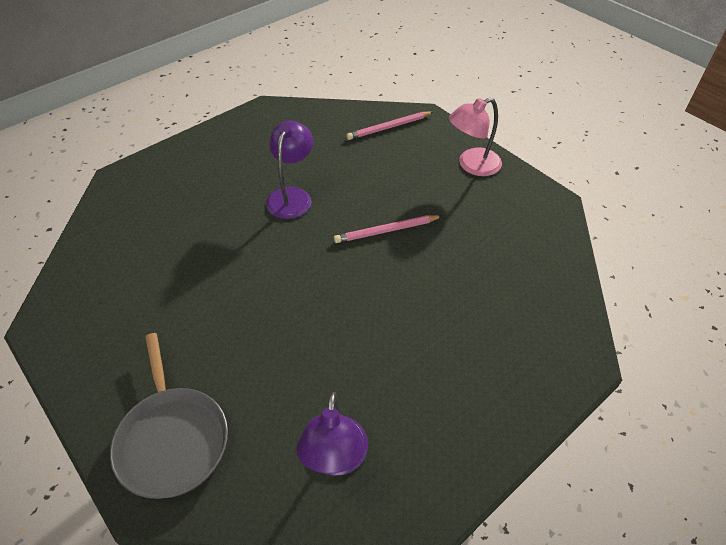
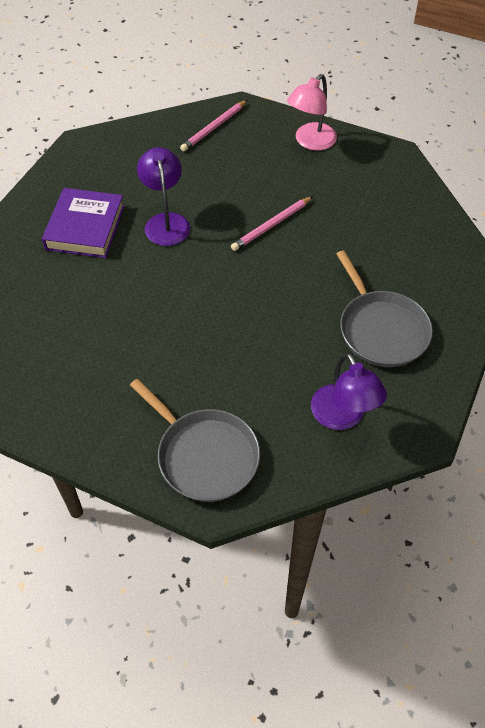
camera: 25 degrees left, 5 degrees up
none -> purple book [42,188,125,258]
none -> grey pan [336,250,433,367]

